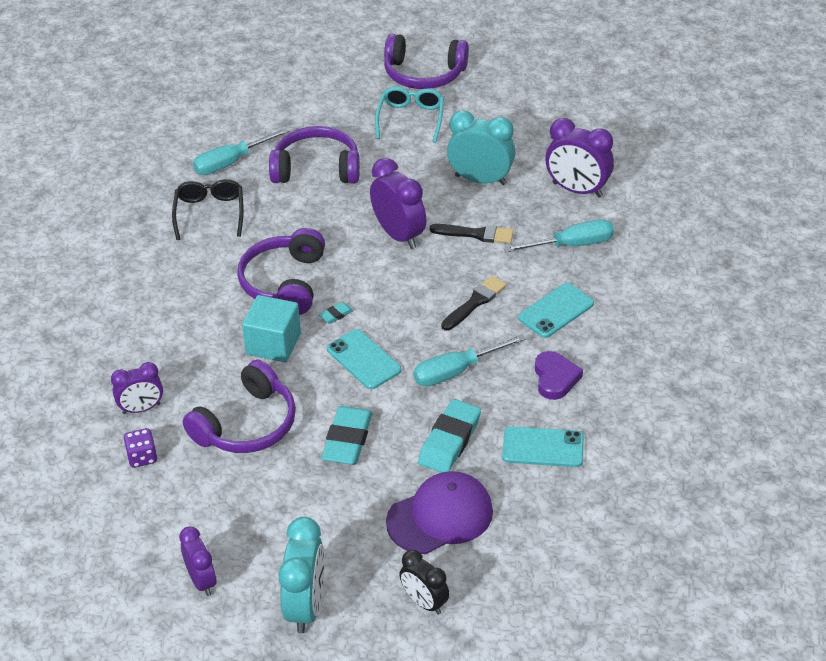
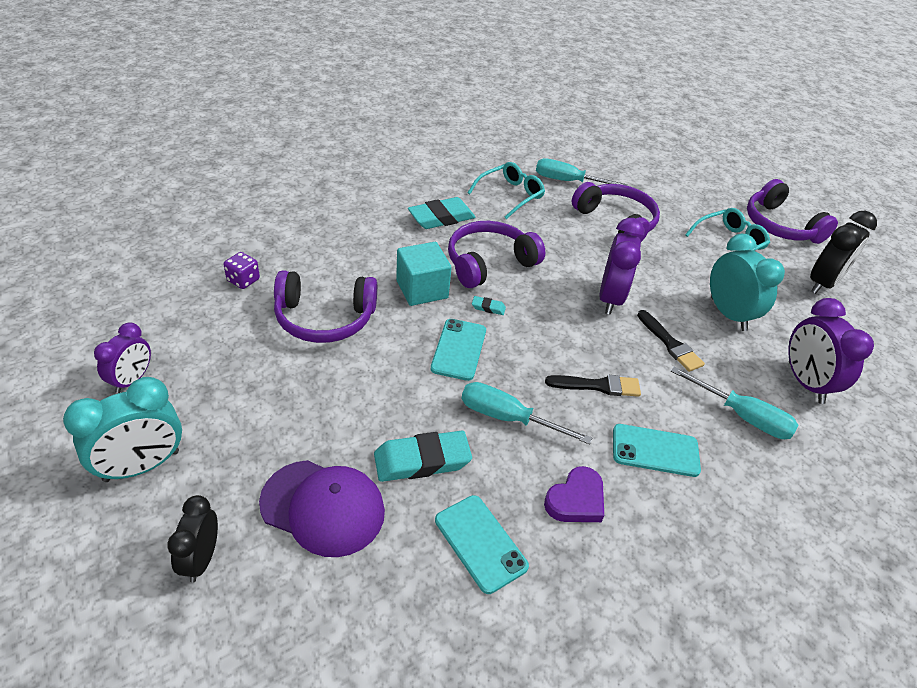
camera: 45 degrees right, 0 degrees up
purple clock [111,362,163,414] -> none
black glasses [172,179,244,240] -> turquoise glasses [468,162,545,219]
turquoise eraser [321,406,373,465] -> turquoise eraser moved to [408,197,476,229]
none -> black clock [810,211,877,294]

